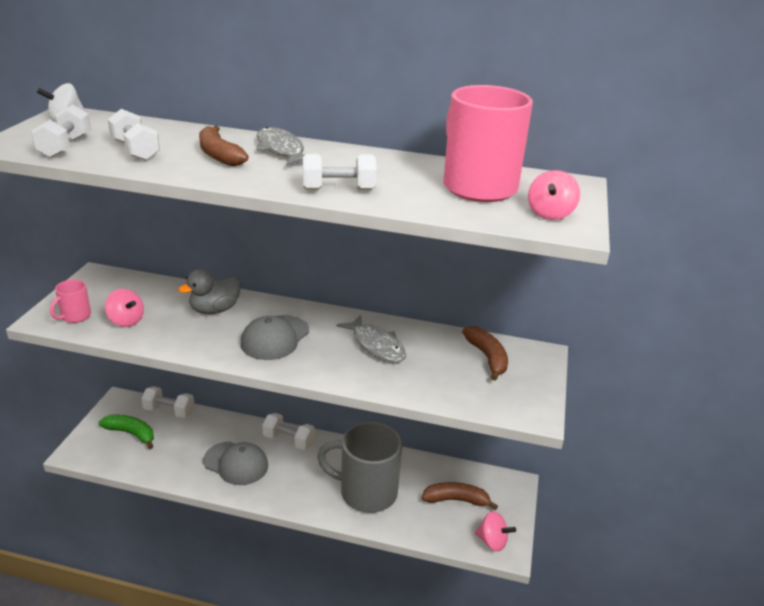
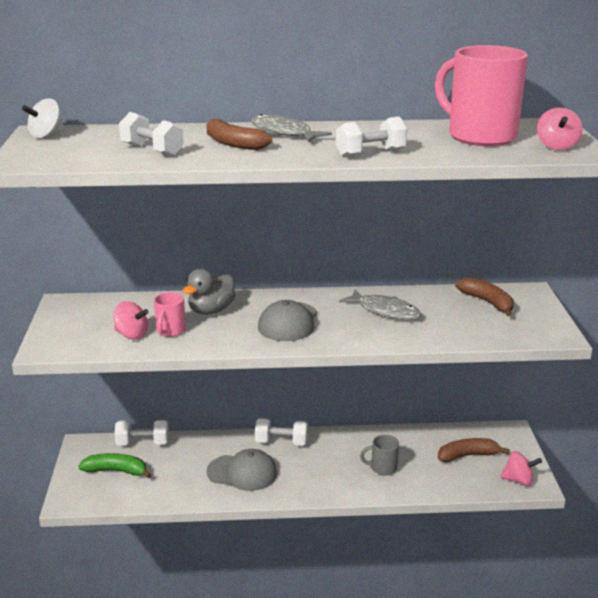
camera: 15 degrees left, 5 degrees down
white dumbbell [31,104,91,158] -> none
pink mug [50,280,91,323] -> pink mug moved to [154,292,186,337]
grey mug [317,421,403,513] -> grey mug [360,435,399,476], size x0.45

